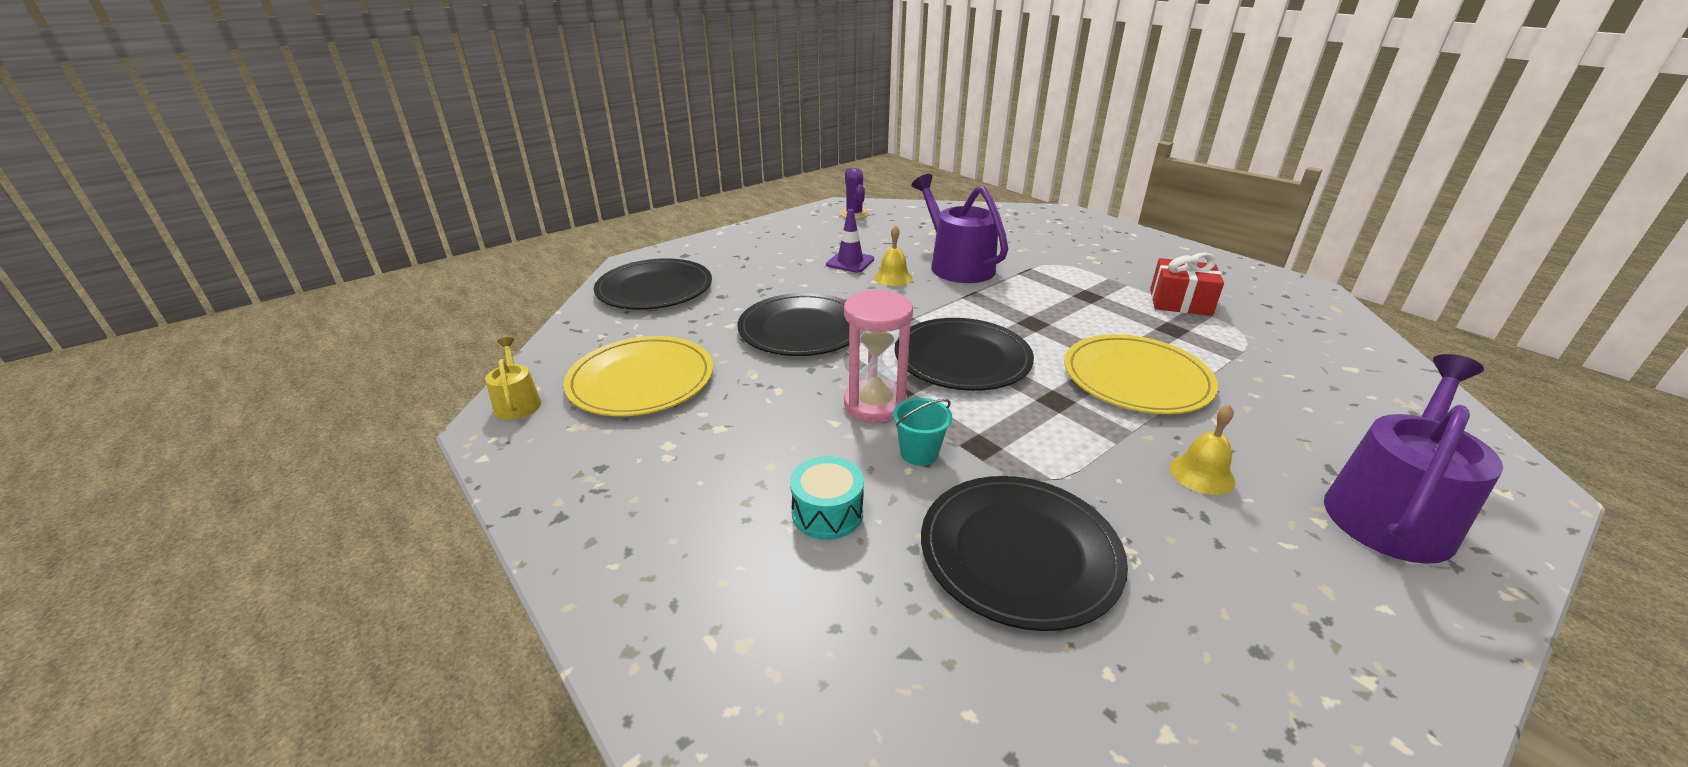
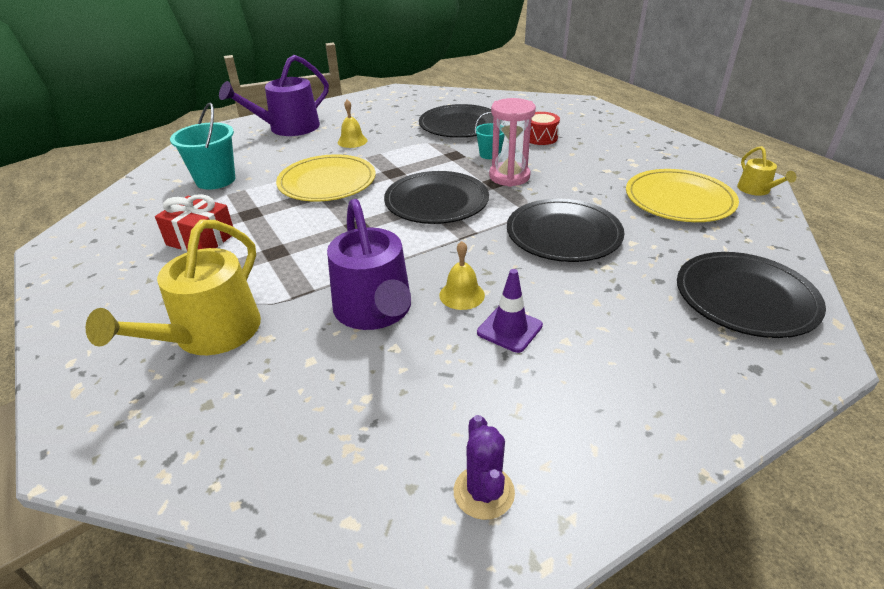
camera: 170 degrees left, 5 degrees up
turquoise drum [790,456,864,540] -> red drum [530,112,560,145]
none -> yellow watering can [85,220,261,355]
none -> turquoise bucket [170,103,235,190]

